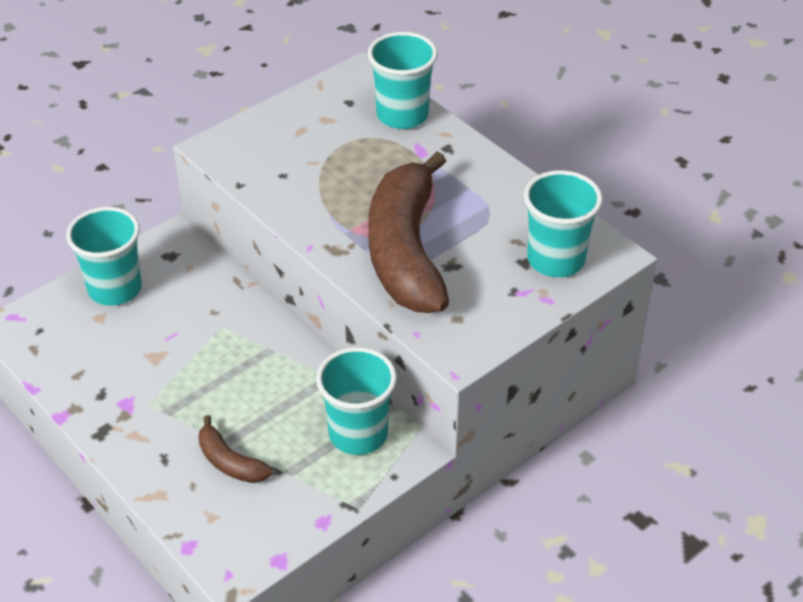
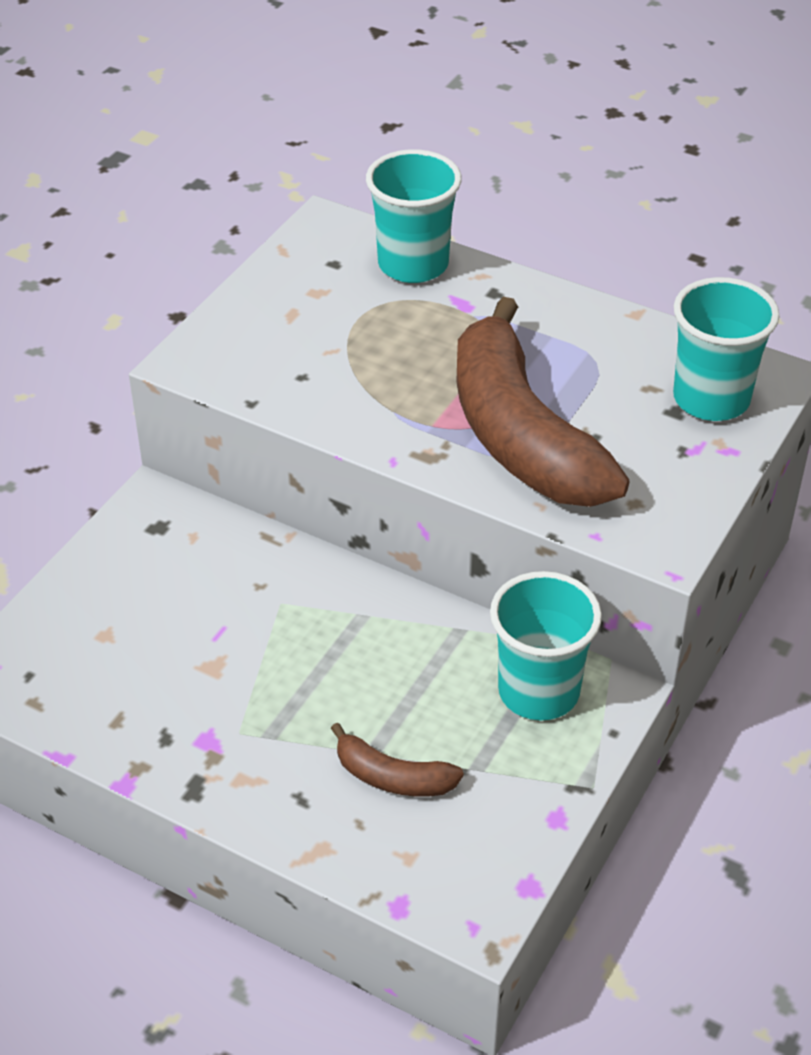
camera: 20 degrees left, 0 degrees up
turquoise cup [66,207,142,306] -> none

